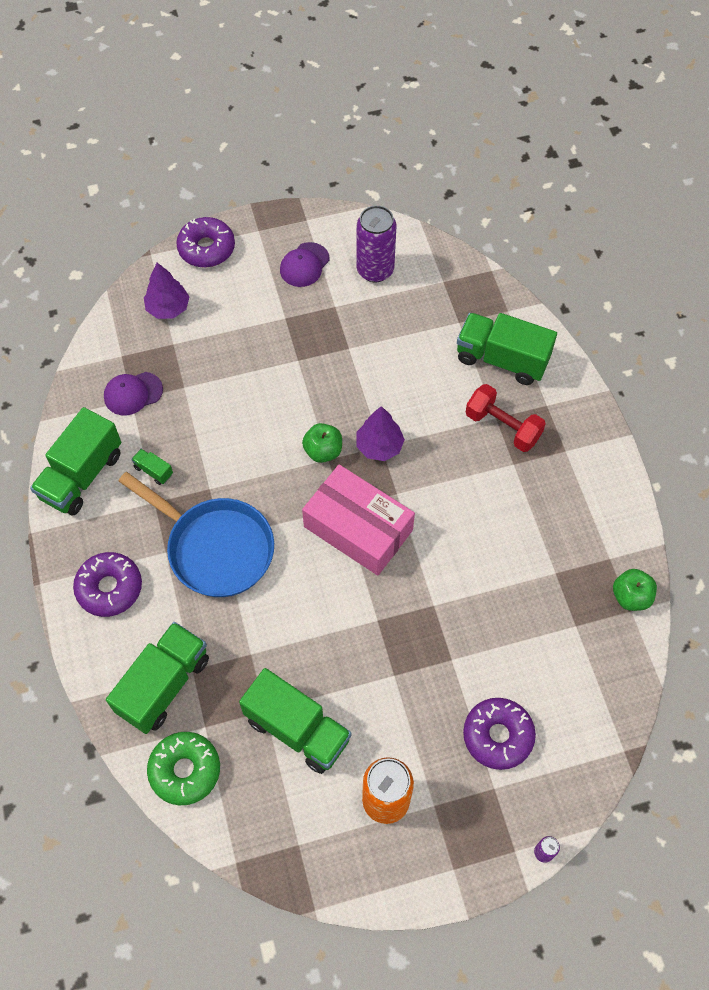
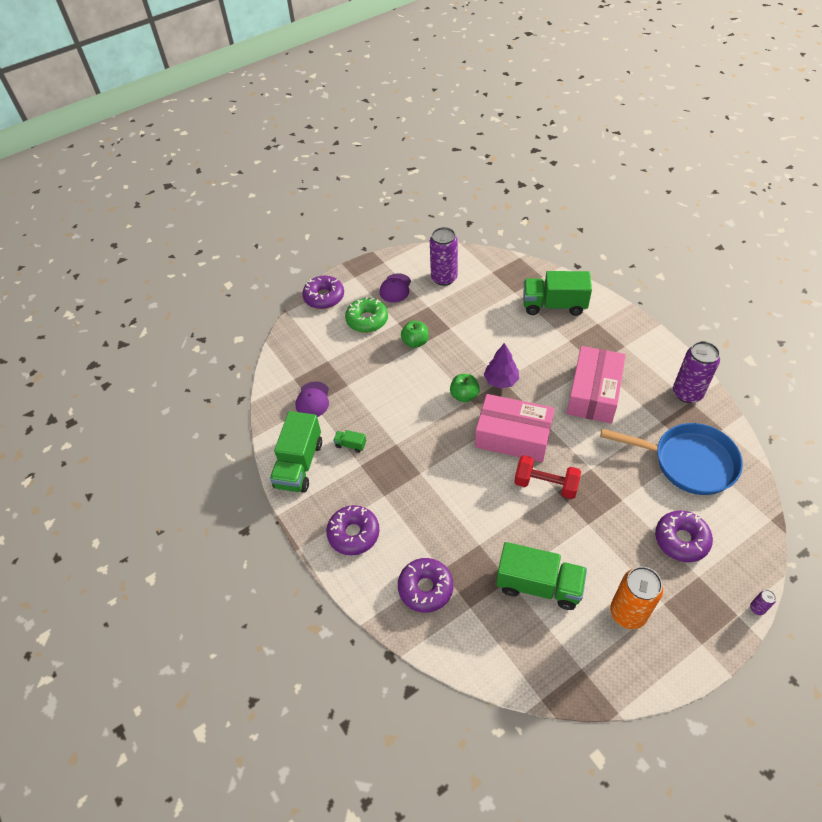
camera: 15 degrees left, 10 degrees down
purple cap [104,372,163,415] -> purple cap turned 45 degrees counterclockwise [296,381,329,417]
green truck [106,622,209,734] -> purple donut [398,558,453,613]
blue pan [119,472,274,597] -> blue pan moved to [600,423,743,495]
purple tree [144,263,190,319] -> none
green donut [147,732,220,805] -> green donut moved to [345,297,388,333]
red dumbbell [466,384,545,452] -> red dumbbell moved to [514,455,581,499]
green apple [613,569,657,611] -> green apple moved to [401,321,428,348]
none -> pink box [567,346,626,423]
none -> purple can [673,341,720,403]

